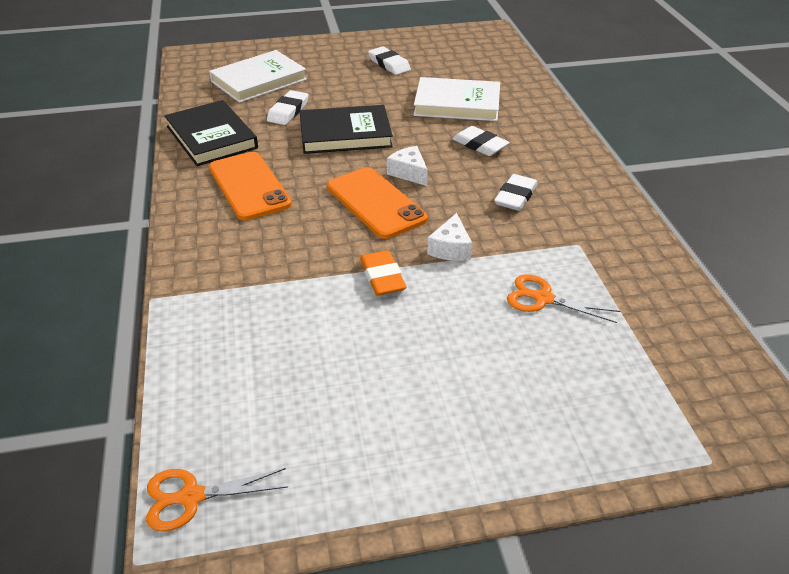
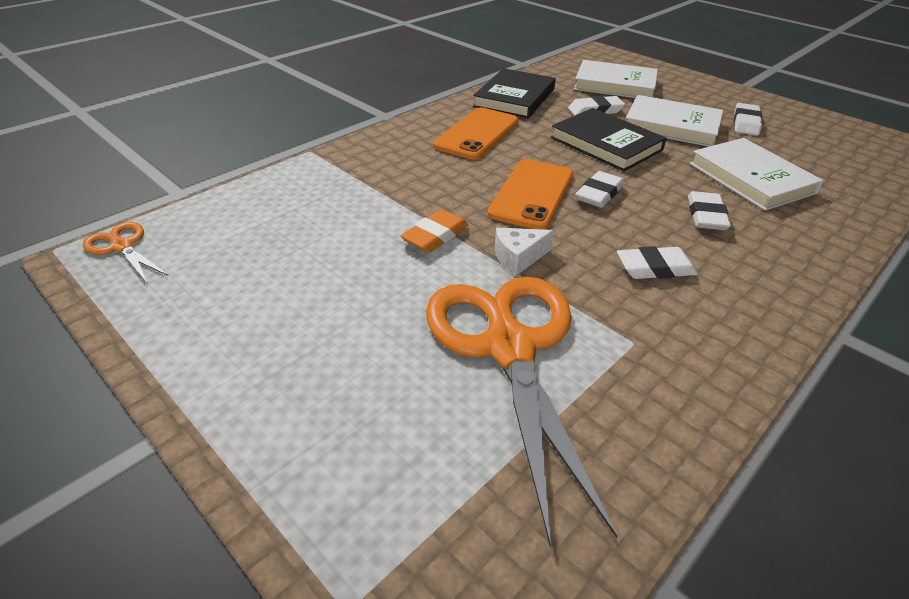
camera: 55 degrees right, 0 degrees up
white cheese [387,146,428,186] -> white eraser [575,171,624,208]
orange scissors [507,275,620,323] -> orange scissors [426,276,617,548], size x2.23
none -> white book [626,95,723,147]

